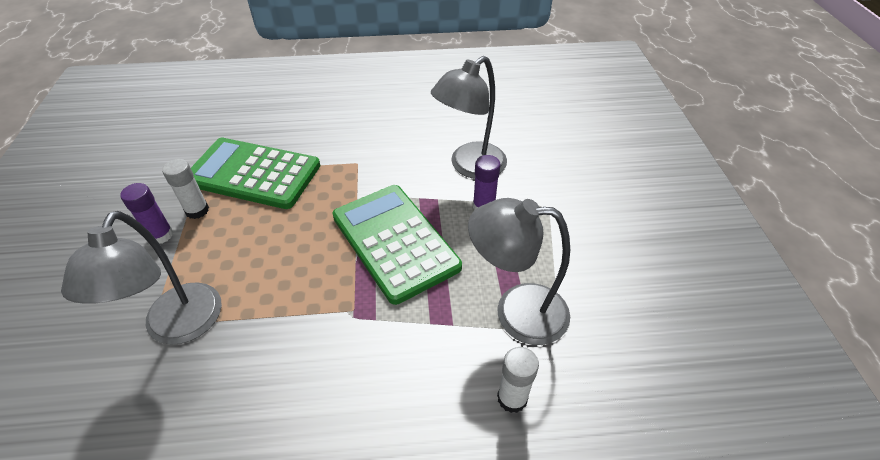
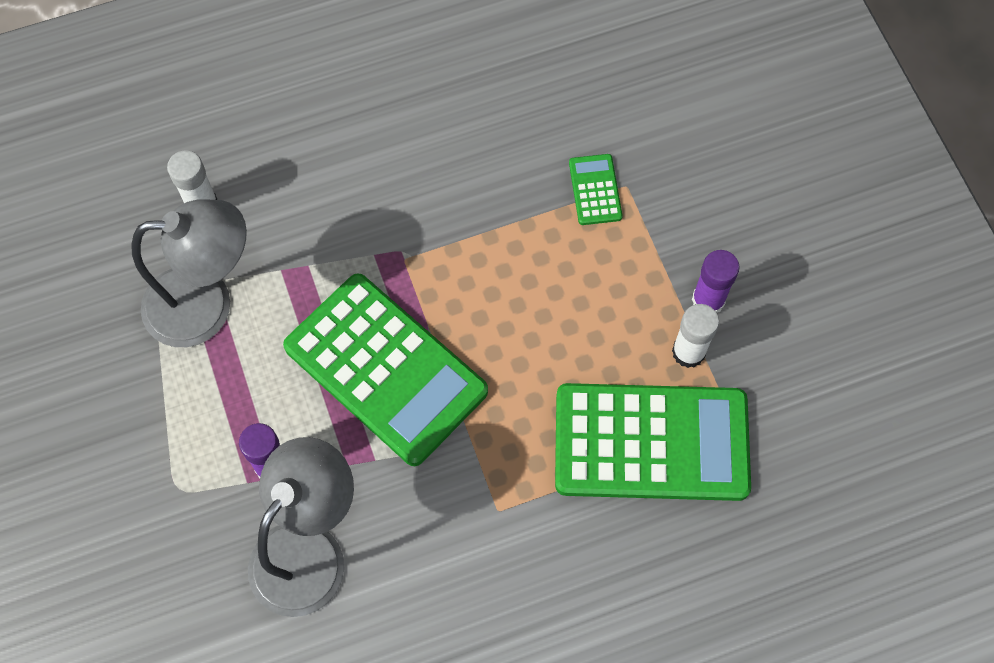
camera: 165 degrees right, 20 degrees up
grey lamp [61,211,222,345] -> green calculator [569,154,623,225]

